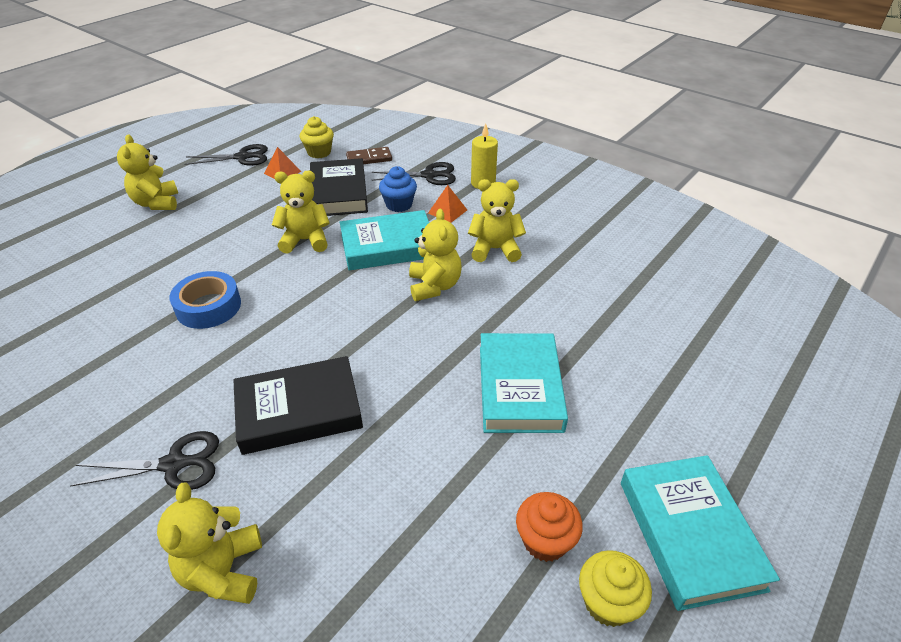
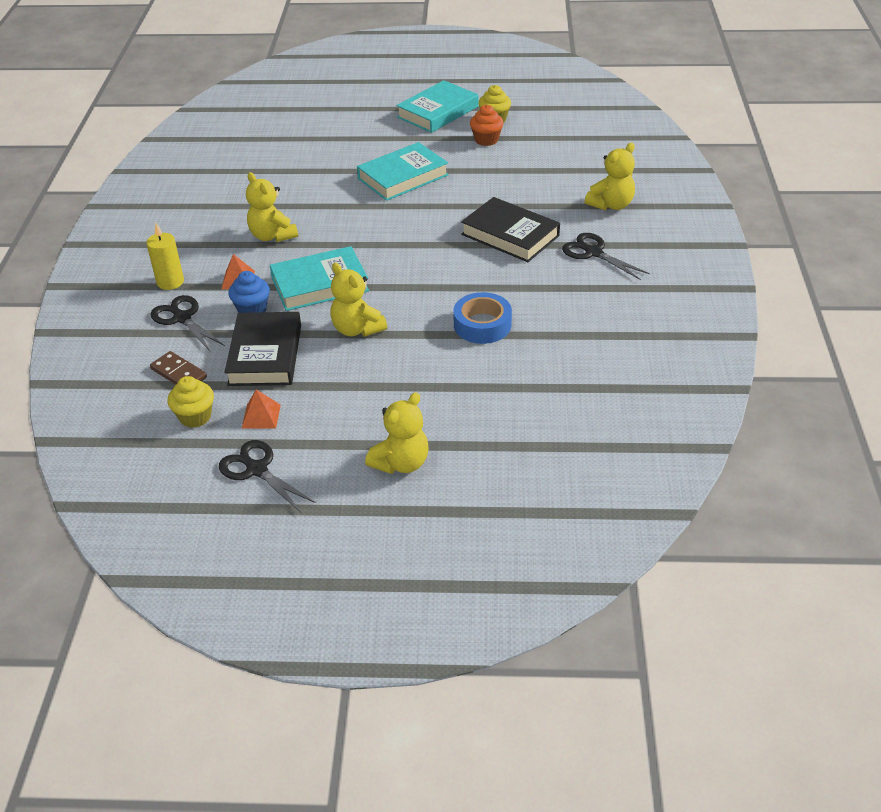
camera: 125 degrees left, 0 degrees up
black book [310,158,368,216] -> black book turned 45 degrees counterclockwise [224,312,301,386]
turquoise book [340,210,429,270] -> turquoise book turned 60 degrees counterclockwise [270,246,369,311]
yellow teddy bear [409,209,462,301] -> none

